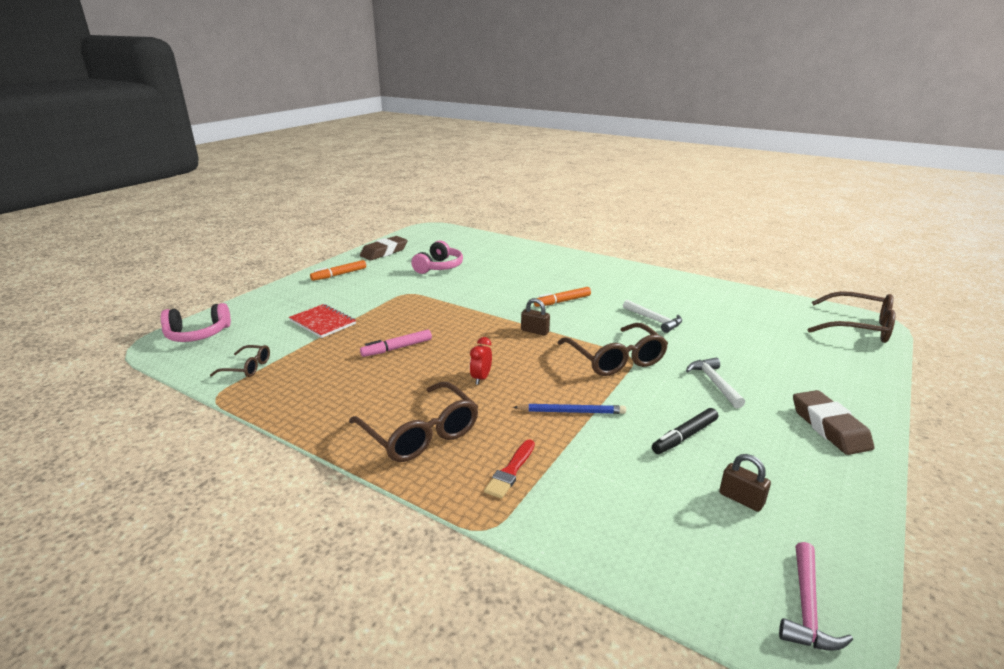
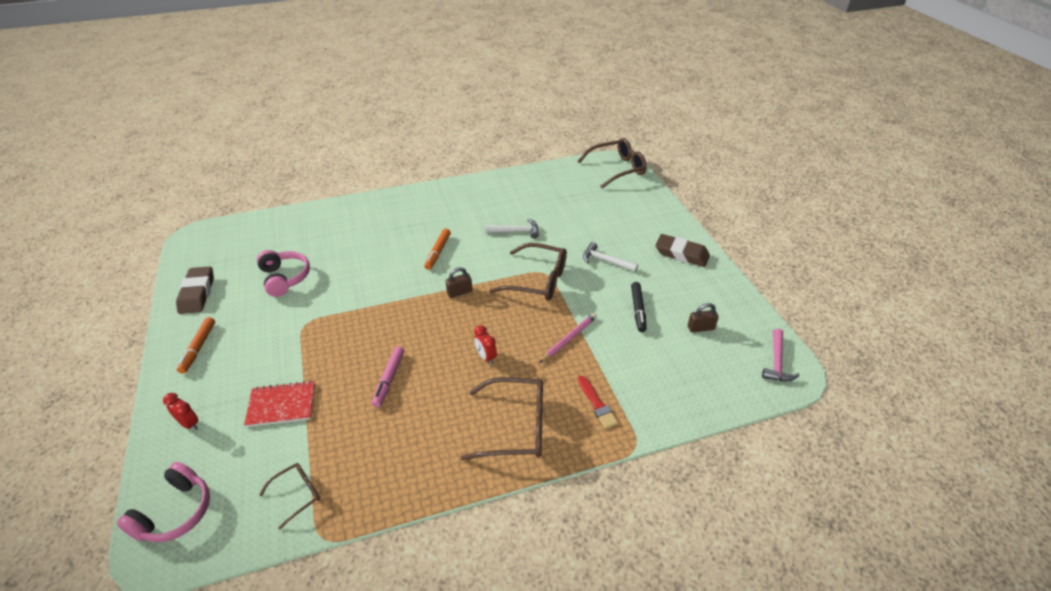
camera: 50 degrees left, 15 degrees up
blue pencil [513,404,626,414] -> pink pencil [540,313,597,363]
pink hammer [779,542,853,651] -> pink hammer turned 45 degrees clockwise [762,329,799,382]
none -> red clock [163,393,199,431]

